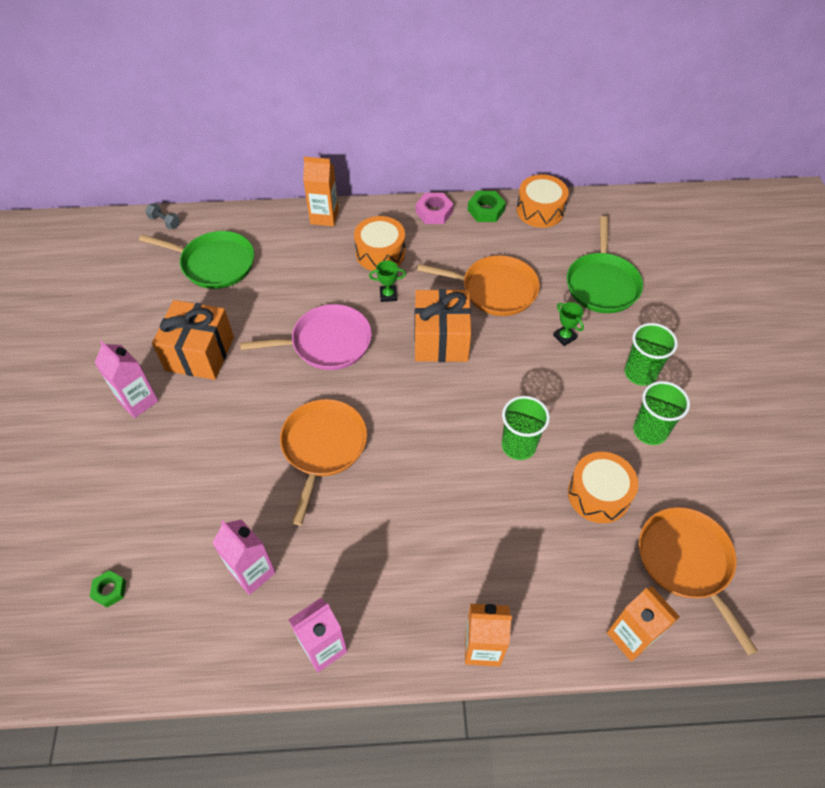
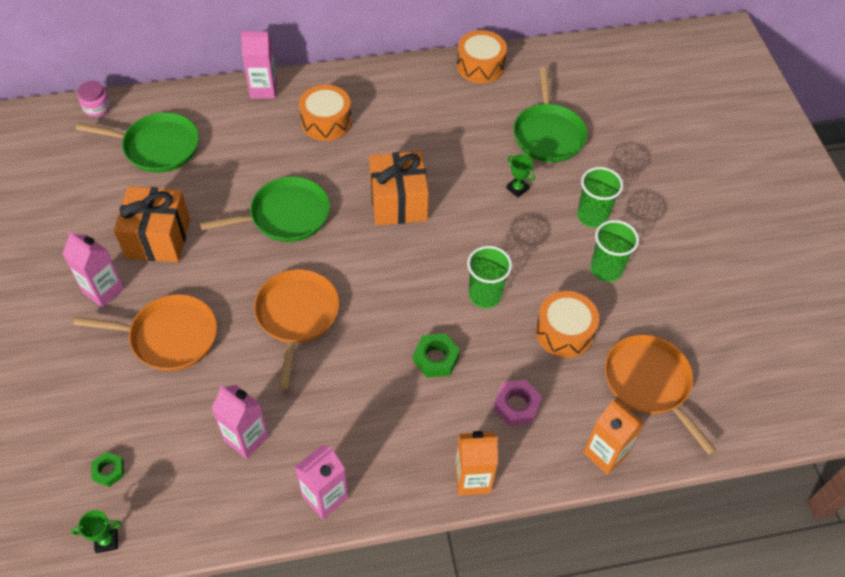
camera: 10 degrees left, 0 degrees up
grey dumbbell [145,203,180,229] -> pink jar [78,81,111,117]
pink pan [240,304,372,370] -> green pan [200,177,330,242]
orange carton [303,157,339,226] -> pink carton [241,31,277,99]
green trophy [369,260,406,302] -> green trophy moved to [71,510,121,553]
pink nut [416,193,453,224] -> pink nut moved to [493,380,542,426]
orange pan [417,255,540,316] -> orange pan moved to [73,294,217,371]
green nut [468,191,506,222] -> green nut moved to [413,333,460,378]

